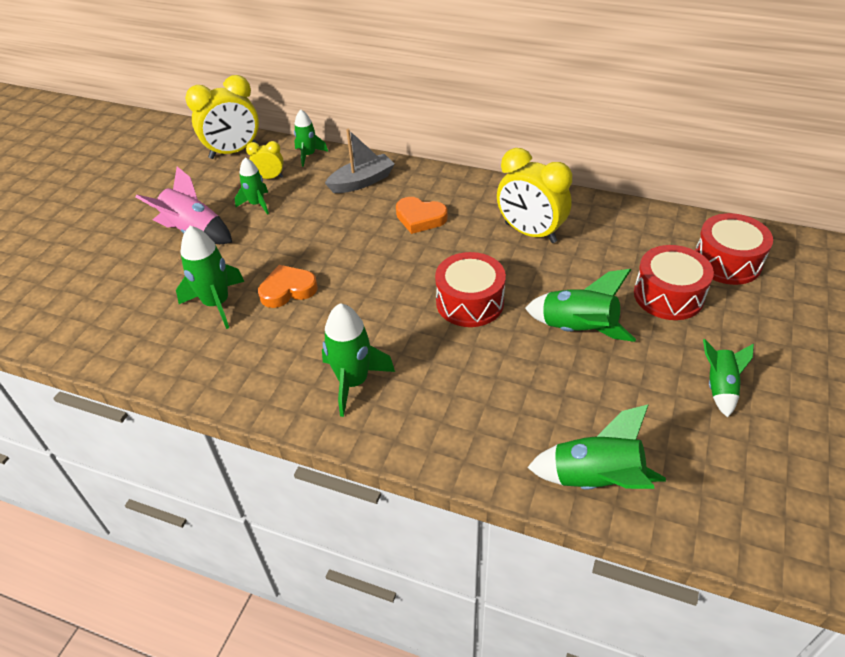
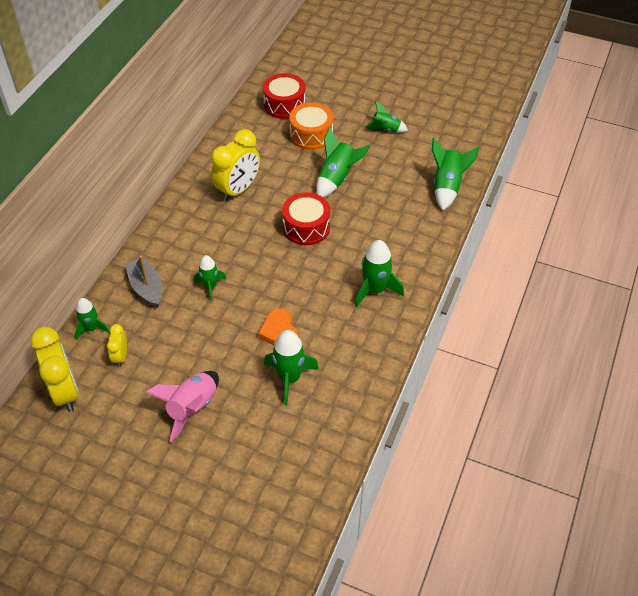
camera: 90 degrees left, 5 degrees up
green rocket [235,157,269,215] -> green rocket moved to [194,255,226,301]
orange heart [396,197,448,234] -> none
red drum [634,245,714,320] -> orange drum [289,103,333,150]

